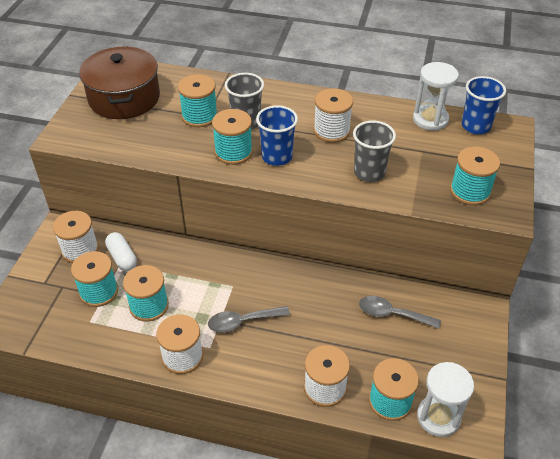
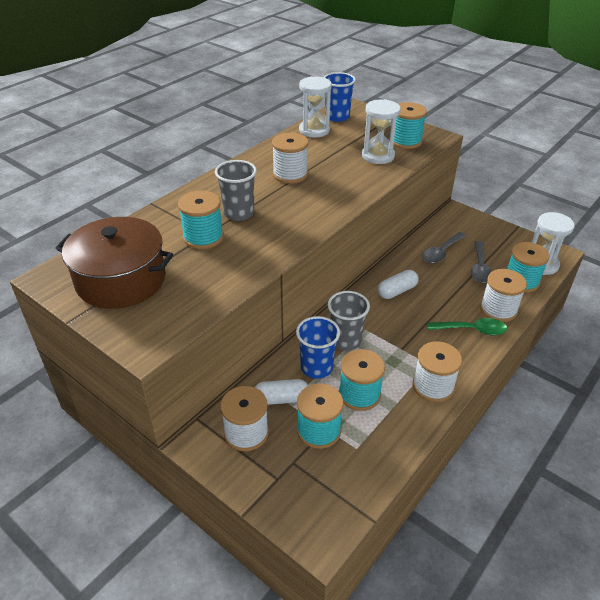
camera: 65 degrees left, 5 degrees down
grey spoon [208,306,290,333] -> grey spoon moved to [471,241,492,283]
turquoise spool [212,109,253,165] -> none
blue cup [256,105,298,166] -> blue cup moved to [296,316,340,379]
grey cup [353,121,396,182] -> grey cup moved to [328,291,370,351]
none -> white hourglass [362,99,401,164]
none -> white capsule [378,270,419,299]
none -> green spoon [427,318,507,335]

